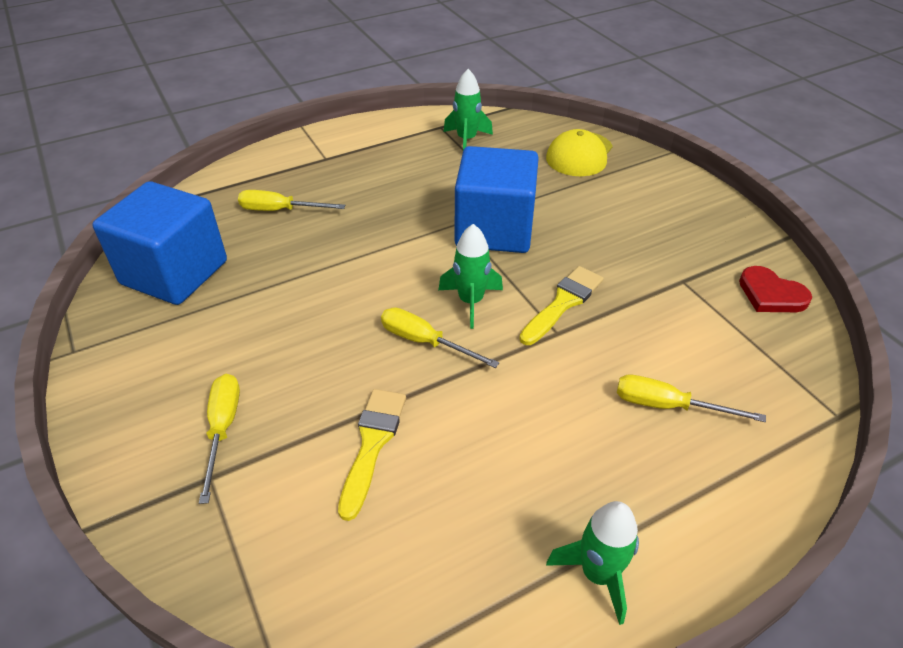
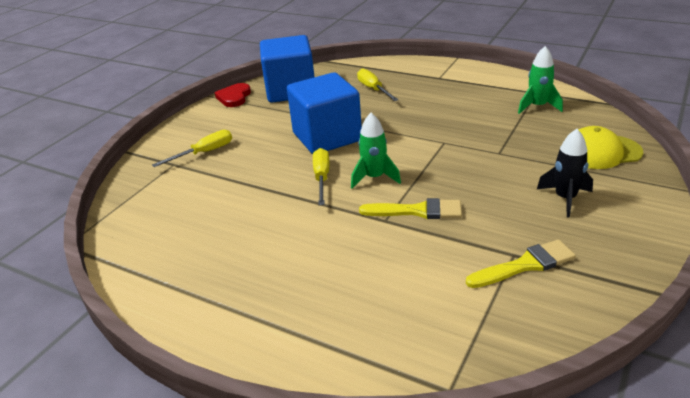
camera: 60 degrees right, 10 degrees down
yellow brush [338,389,406,521] -> yellow brush moved to [466,239,576,288]
blue cube [455,146,539,253] -> blue cube moved to [287,72,362,154]
green rocket [546,501,639,625] -> none
yellow screwdriver [617,374,766,422] -> none
red heart [739,266,812,312] -> red heart moved to [215,83,251,107]
none -> black rocket [537,129,593,218]

